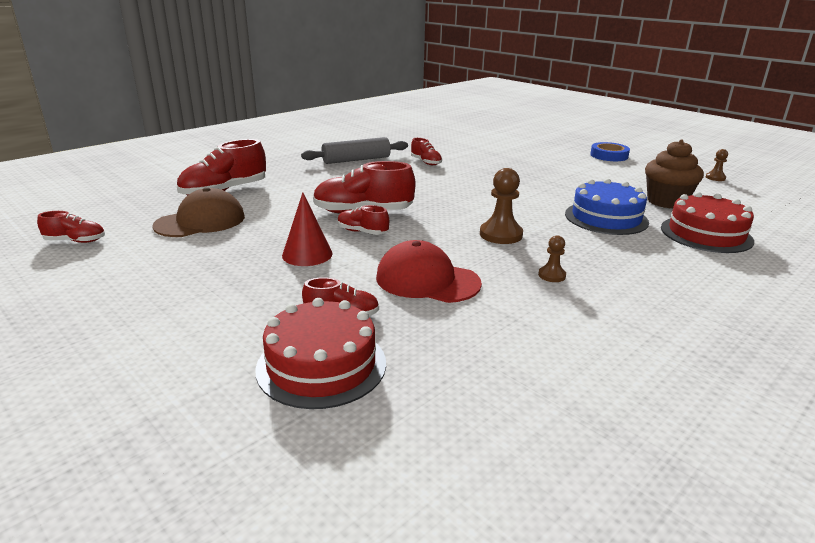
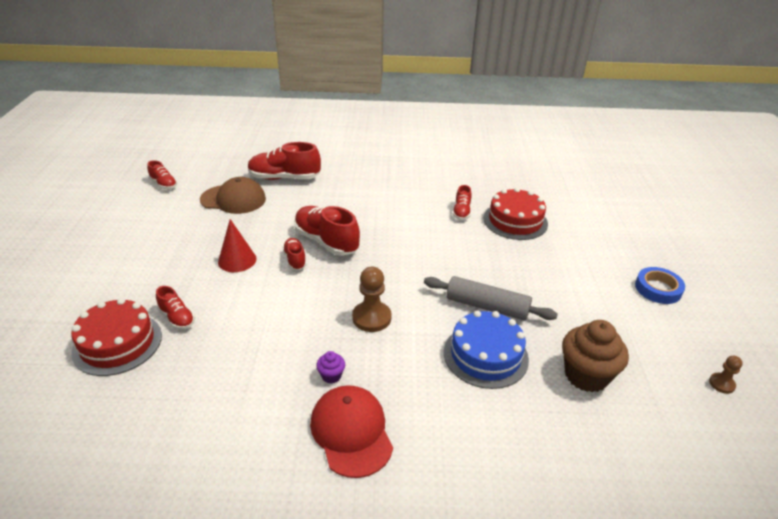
camera: 45 degrees right, 10 degrees up
grey rolling pin [301,137,408,164] -> grey rolling pin moved to [424,276,558,320]
red cap [376,240,482,303] -> red cap moved to [310,385,393,478]
brown pawn [538,235,566,282] -> purple cupcake [316,351,345,384]
red cake [661,192,754,253] -> red cake moved to [484,188,548,240]

